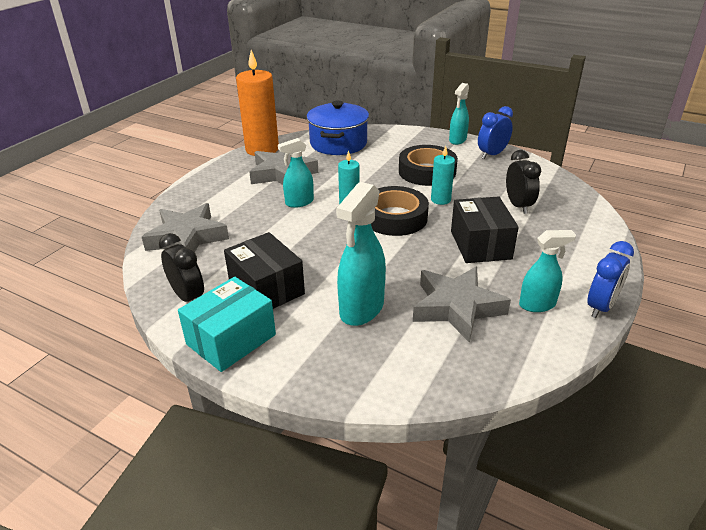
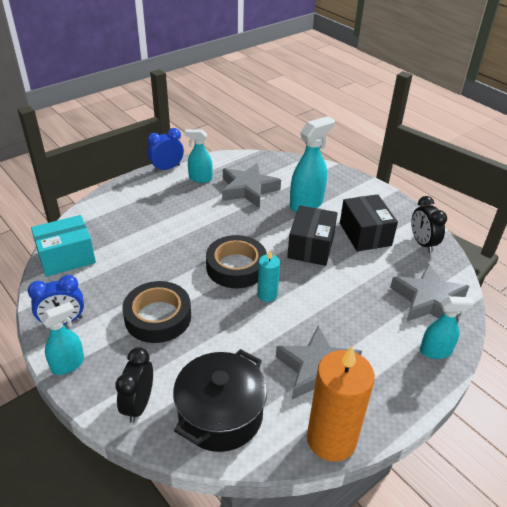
camera: 160 degrees left, 5 degrees up
turquoise box [178,277,276,372] -> turquoise box moved to [31,215,96,277]
turquoise spray bottle [278,138,314,208] -> turquoise spray bottle moved to [420,296,474,359]
blue pot [307,101,369,155] -> black pot [173,349,267,452]
turquoise candle [431,146,455,205] -> none
black box [451,197,519,263] -> black box moved to [287,205,338,266]
black clock [506,150,541,214] -> black clock moved to [115,347,153,423]

